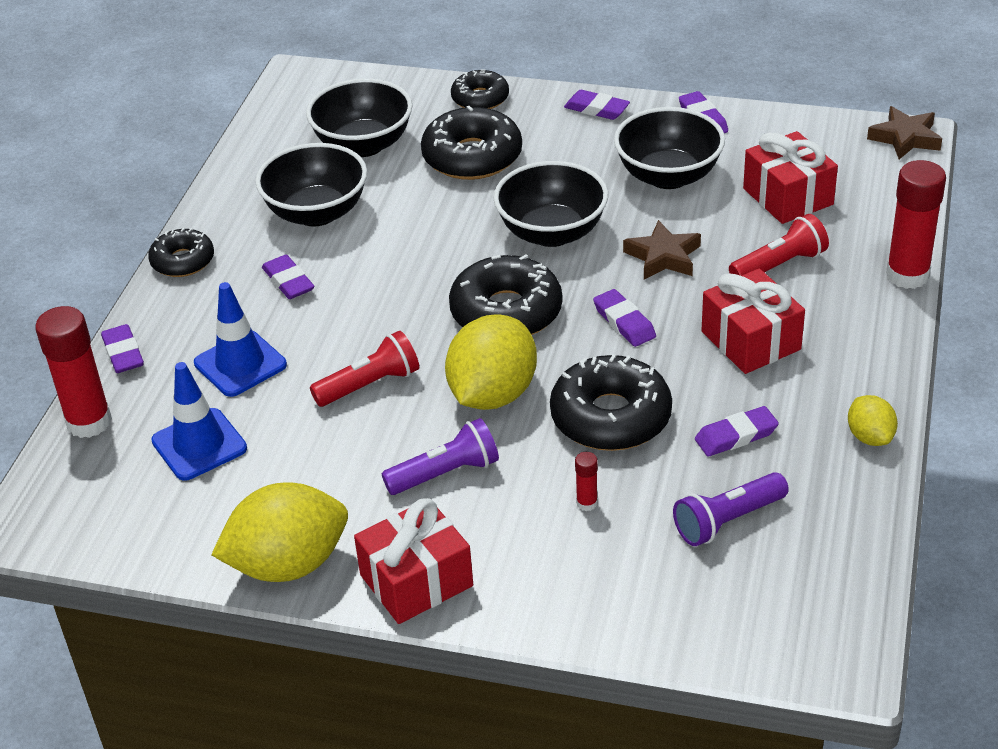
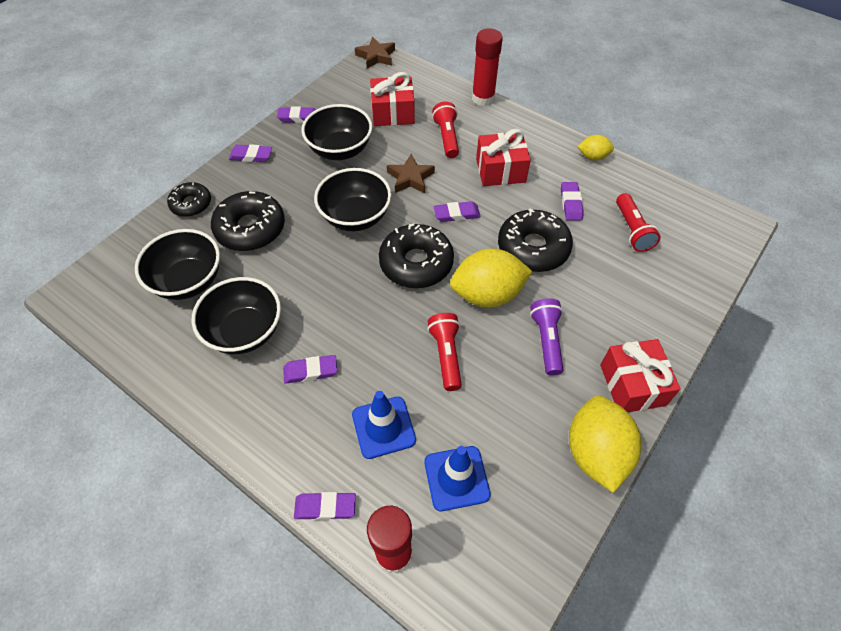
camera: 70 degrees left, 15 degrees up
black donut [148,228,214,277] -> none
yellow lemon [445,314,537,410] -> yellow lemon turned 60 degrees counterclockwise [450,249,533,307]
purple eraser [564,90,630,120] -> purple eraser turned 45 degrees clockwise [229,144,272,162]
red glue stick [575,452,598,511] -> none
purple flashlight [673,472,789,546] -> red flashlight [616,193,661,252]

